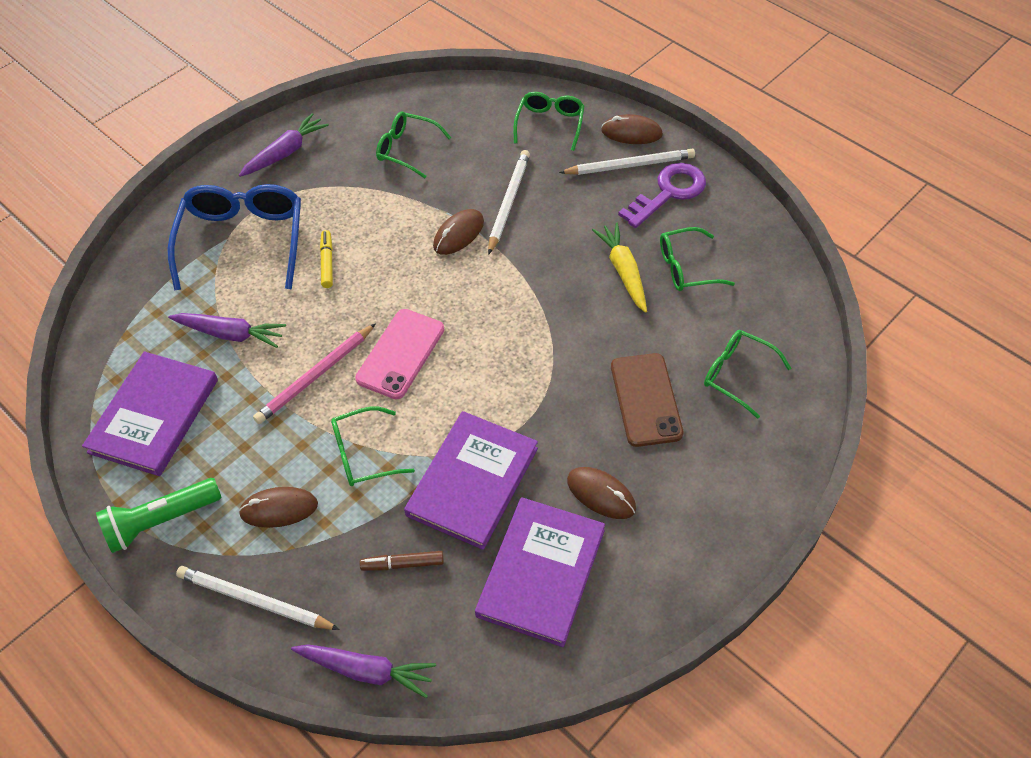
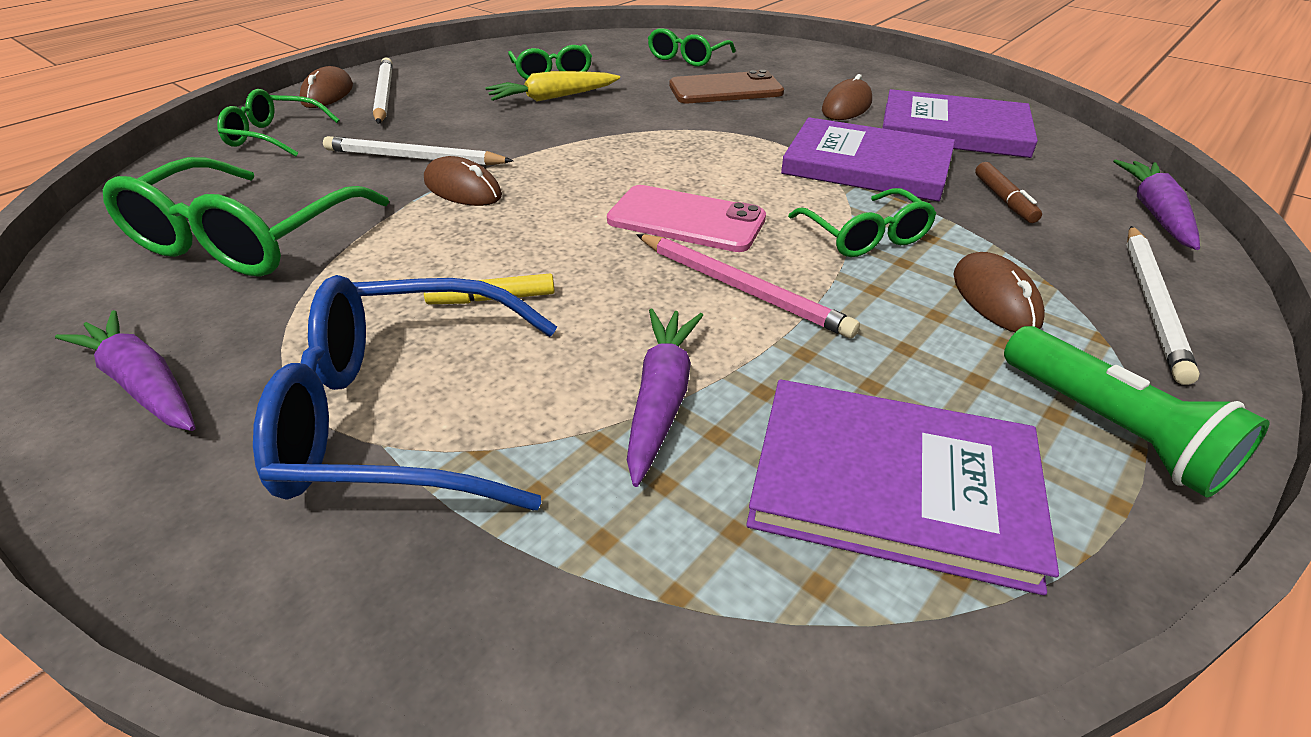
camera: 95 degrees left, 15 degrees down
green glasses [376,112,451,178] -> green glasses [103,157,389,277], size x1.75
purple key [618,163,706,228] -> none

